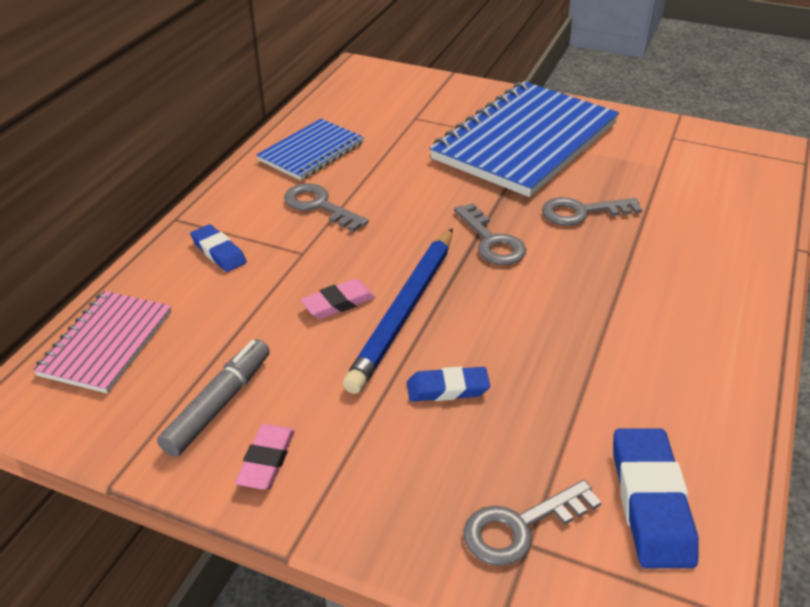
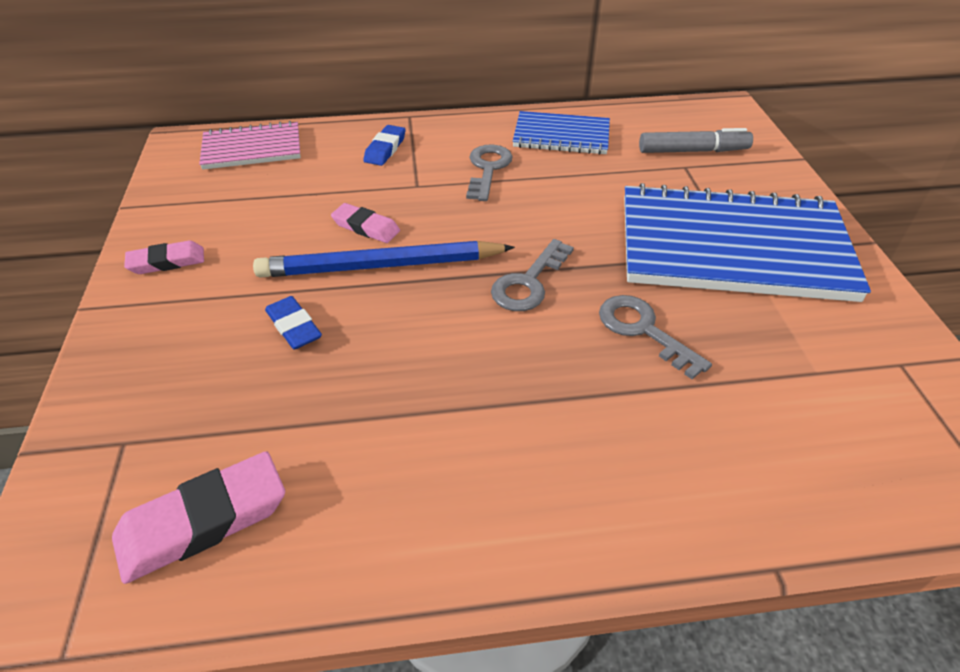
camera: 60 degrees right, 5 degrees up
grey marker [157,339,270,457] -> grey marker moved to [639,128,753,153]
grey key [463,480,601,566] -> none
blue eraser [613,428,699,568] -> pink eraser [112,451,285,584]

